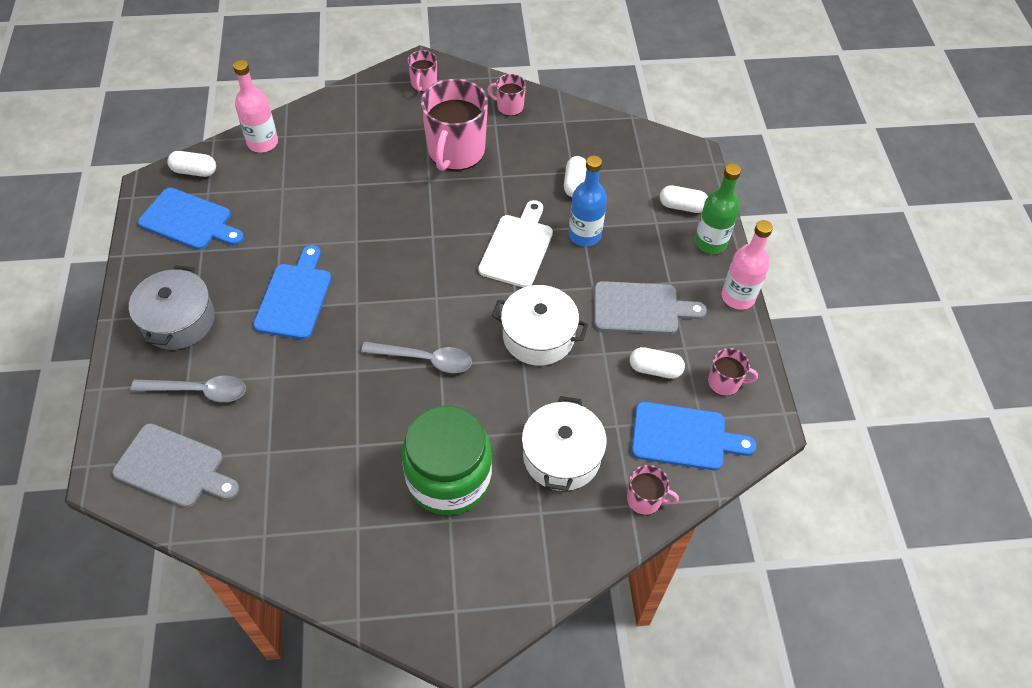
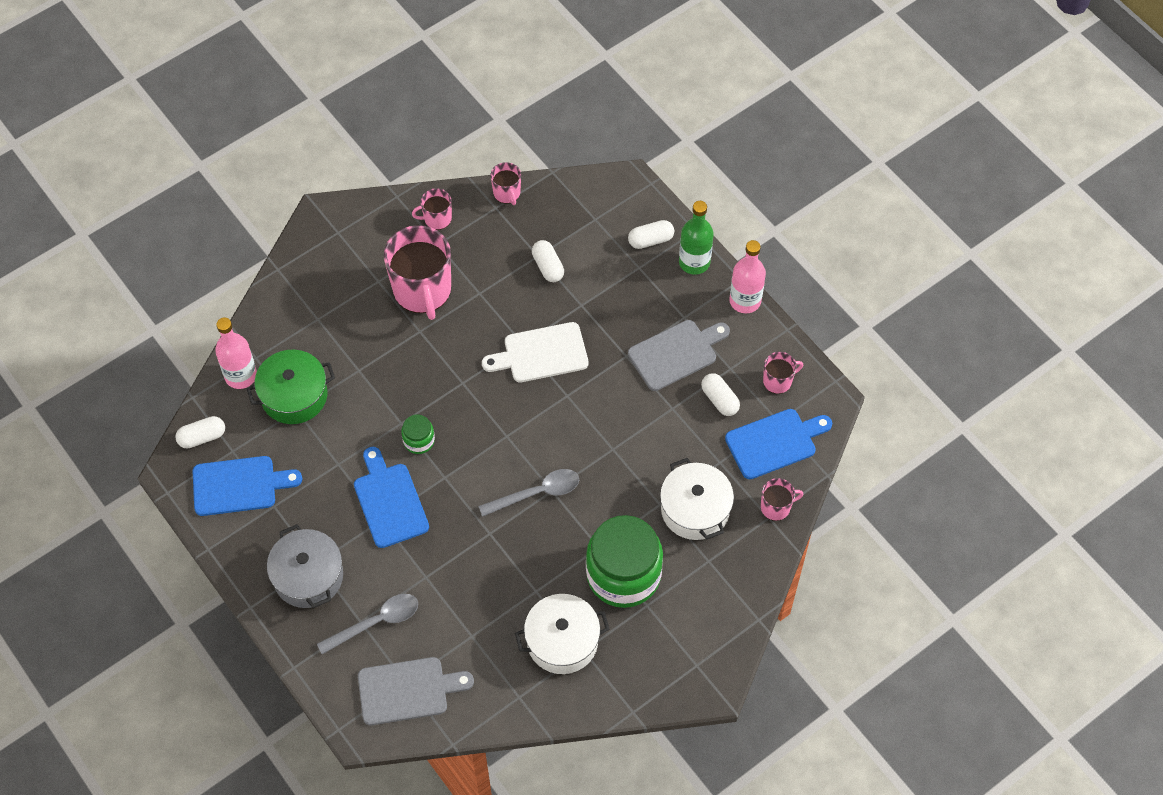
camera: 30 degrees left, 5 degrees up
pink mug [407,50,437,92] -> pink mug moved to [491,162,521,205]
white cutting board [478,200,553,288] -> white cutting board turned 90 degrees counterclockwise [482,322,589,382]
white pot [492,285,588,366] -> white pot moved to [515,594,609,674]
blue bottle [569,156,607,246] -> none
white capsule [630,347,685,379] -> white capsule turned 75 degrees clockwise [701,373,740,416]
none -> green pot [247,350,335,424]
none -> green jar [401,415,435,454]

